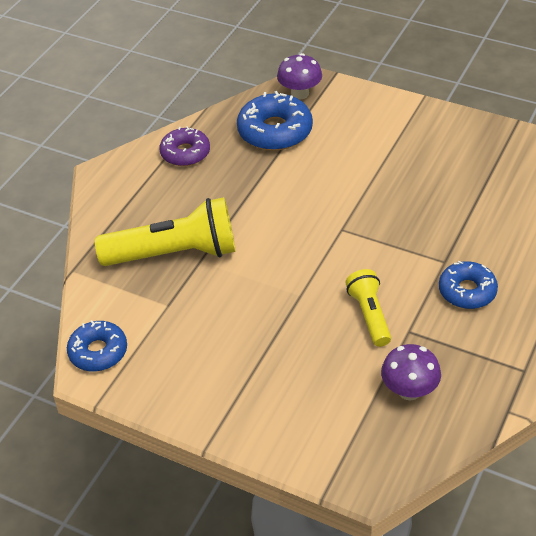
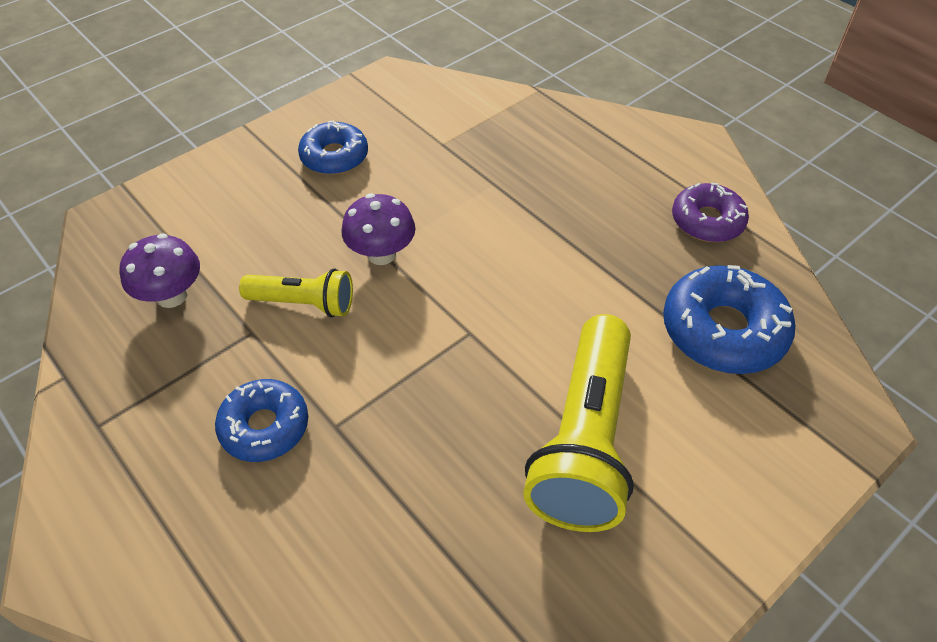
camera: 110 degrees right, 5 degrees up
blue donut [67,320,127,371] -> blue donut moved to [298,120,368,175]
yellow flashlight [95,197,236,266] -> yellow flashlight moved to [523,314,634,532]
purple mushroom [277,53,322,99] -> purple mushroom moved to [341,193,415,265]

